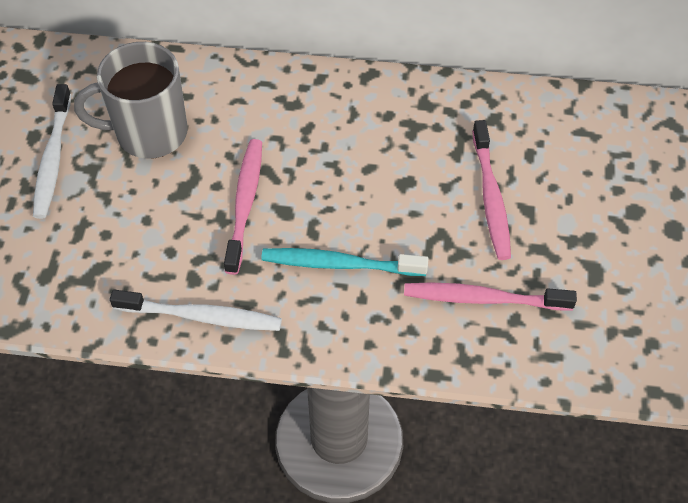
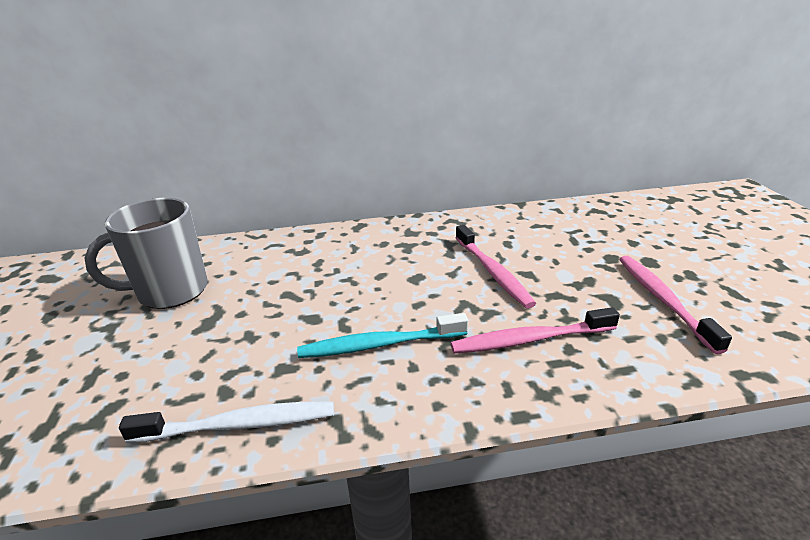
camera: 15 degrees left, 25 degrees down
white toothbrush [33,84,71,219] -> none
pink toothbrush [224,139,262,275] -> pink toothbrush moved to [619,256,732,354]

